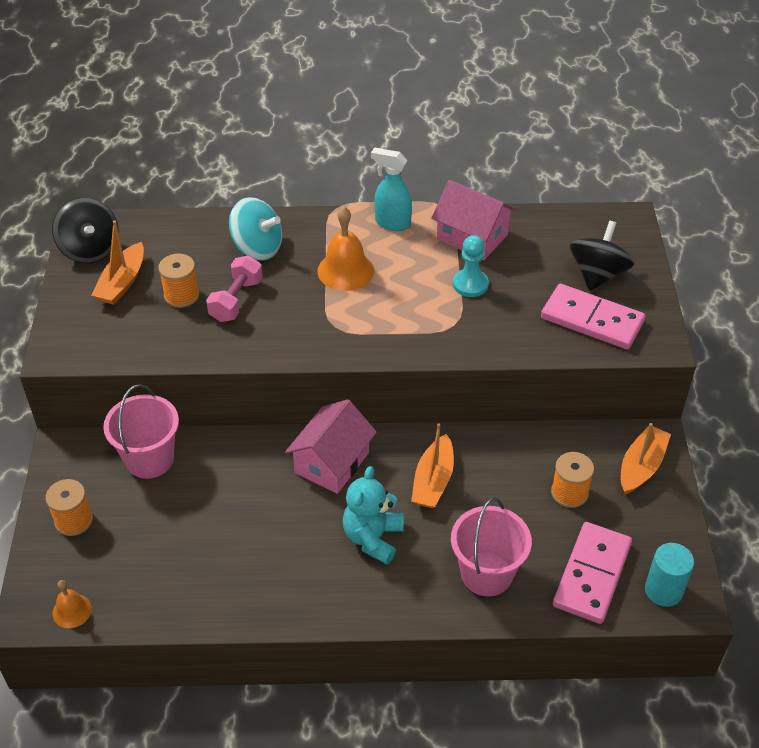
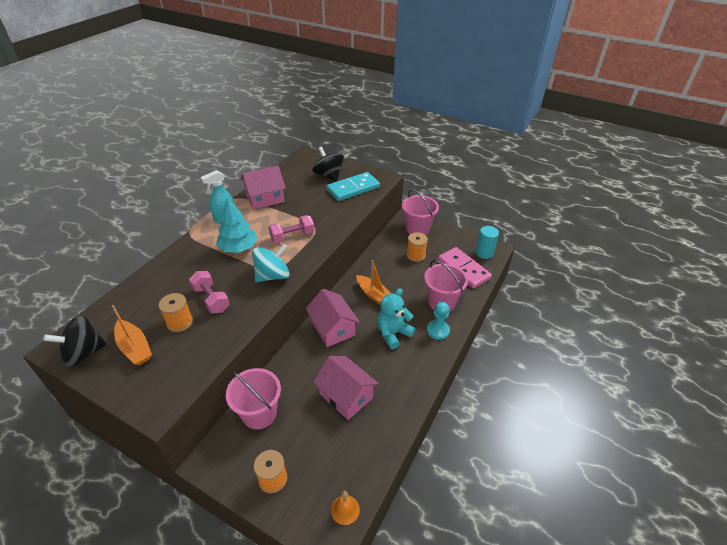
camera: 60 degrees left, 5 degrees down
black spinning top [52,198,119,263] -> black spinning top turned 150 degrees clockwise [43,315,106,368]
turquoise spinning top [229,197,282,261] -> turquoise spinning top moved to [252,244,289,282]
orange bell [317,207,374,291] -> turquoise tree [216,197,258,253]
turquoise teddy bear [343,466,404,564] -> turquoise teddy bear turned 90 degrees clockwise [377,288,415,349]
turquoise pawn [453,235,489,297] -> turquoise pawn moved to [427,302,450,340]
pink domino [541,284,645,349] -> turquoise domino [326,172,380,201]
orange boat [620,423,671,495] -> pink bucket [402,189,439,235]
none -> pink dumbbell [269,215,314,243]
none -> pink house [313,356,379,420]

